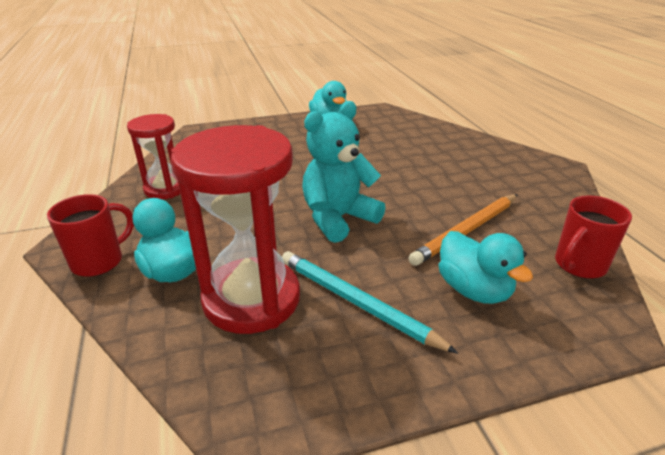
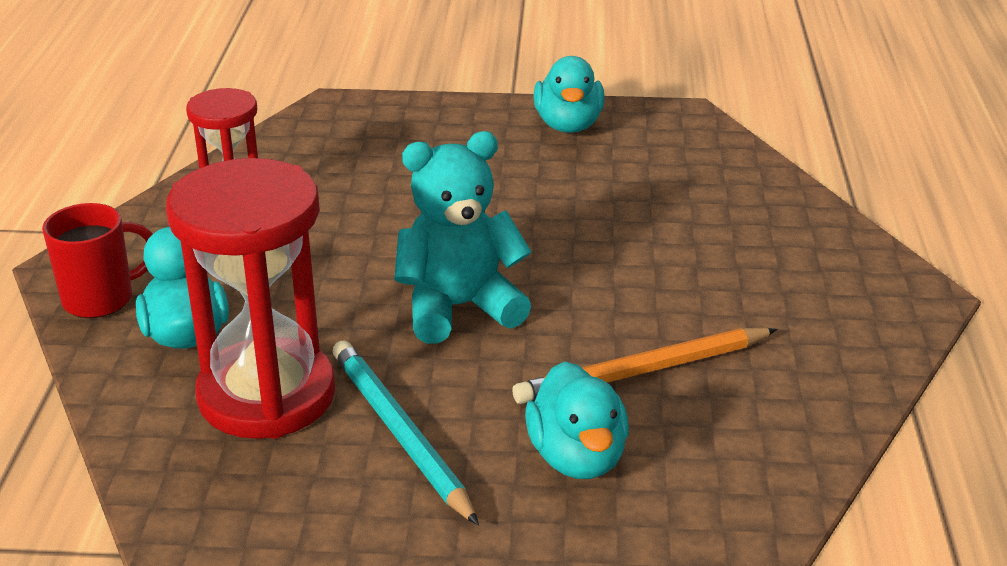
camera: 20 degrees right, 0 degrees up
red mug [555,195,632,279] -> none

